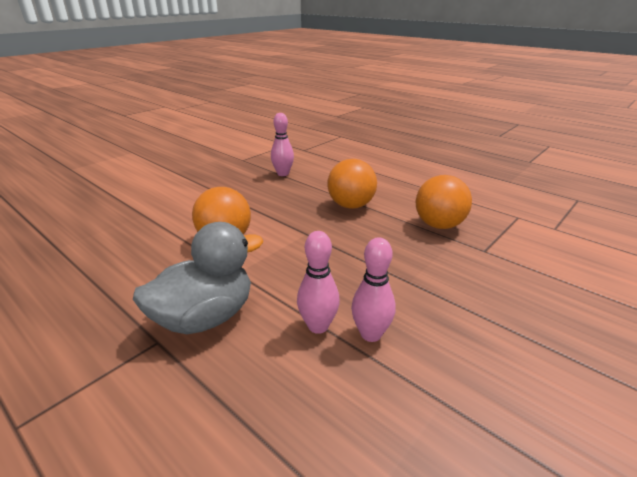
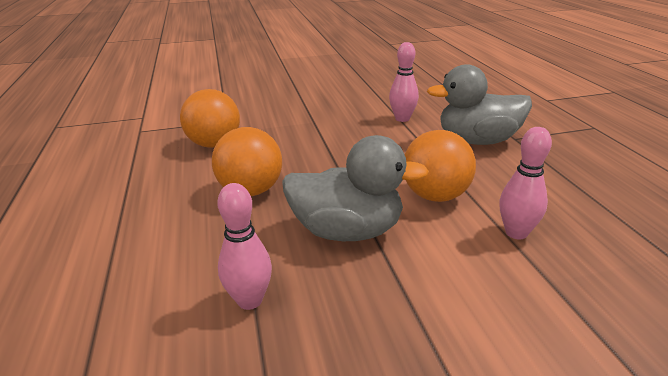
camera: 145 degrees left, 0 degrees up
pink bowling pin [351,237,395,342] -> pink bowling pin moved to [499,127,552,239]
none -> grey duck [282,135,429,241]

